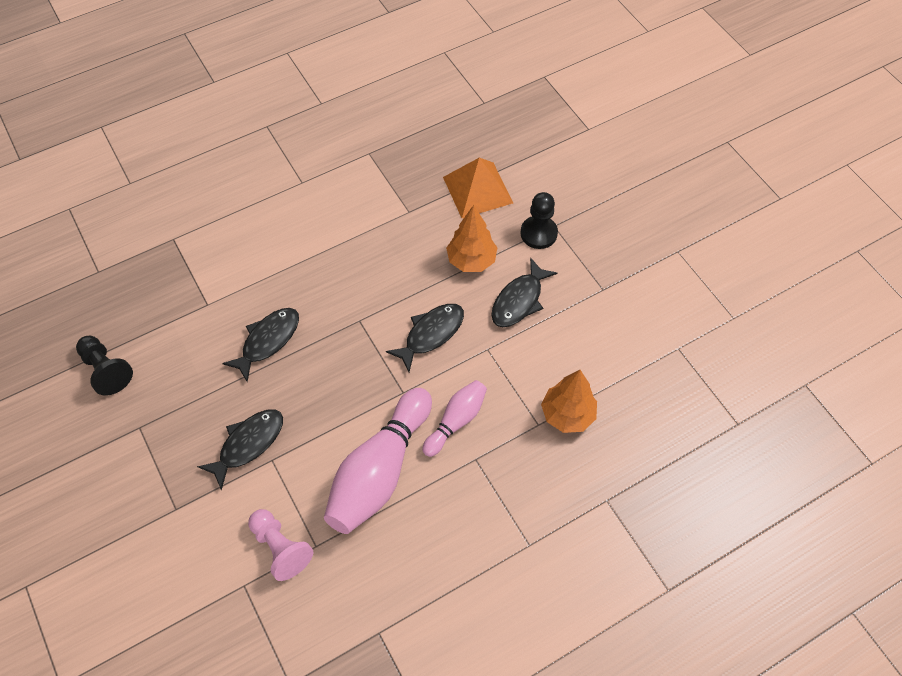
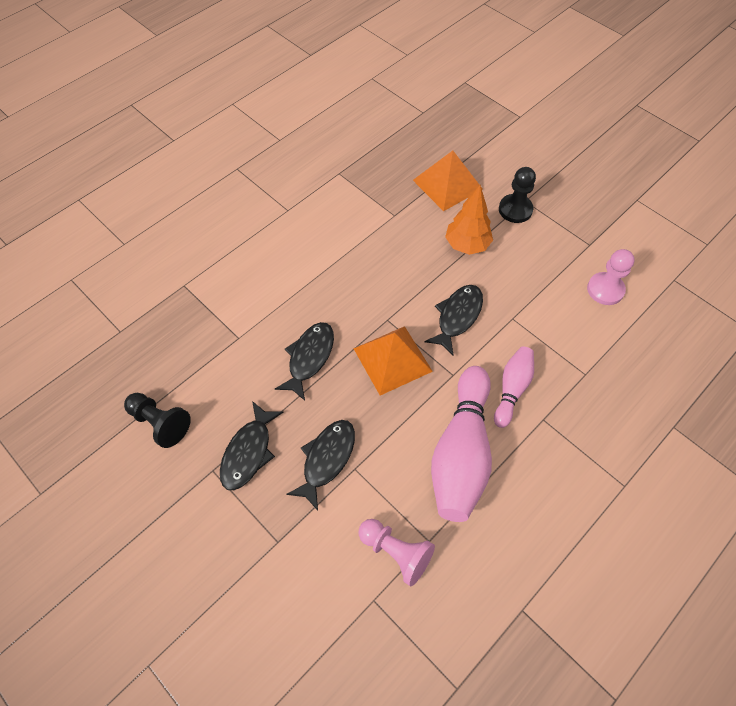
camera: 15 degrees left, 0 degrees up
black fish [491,257,558,327] -> black fish moved to [220,401,284,490]
orange tree [541,370,597,433] -> none
none -> orange pyramid [353,326,433,396]
none -> pink pawn [587,249,635,305]

